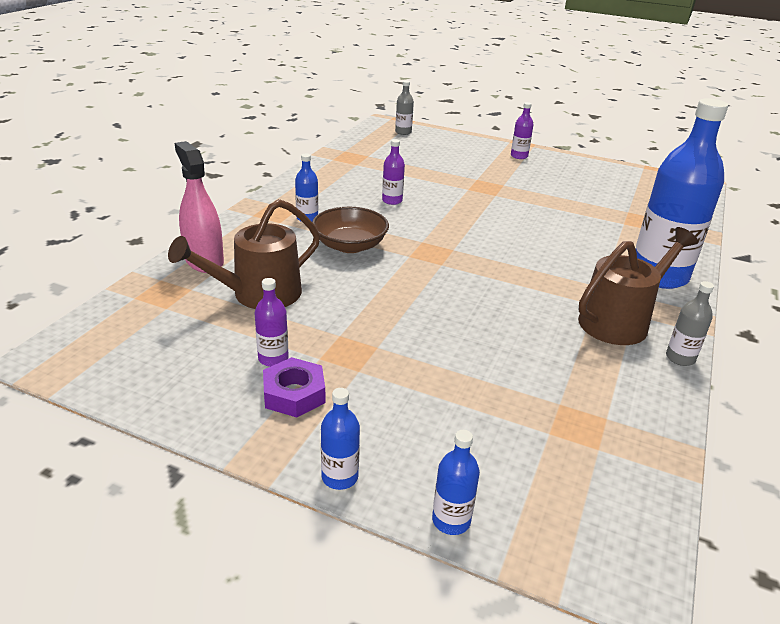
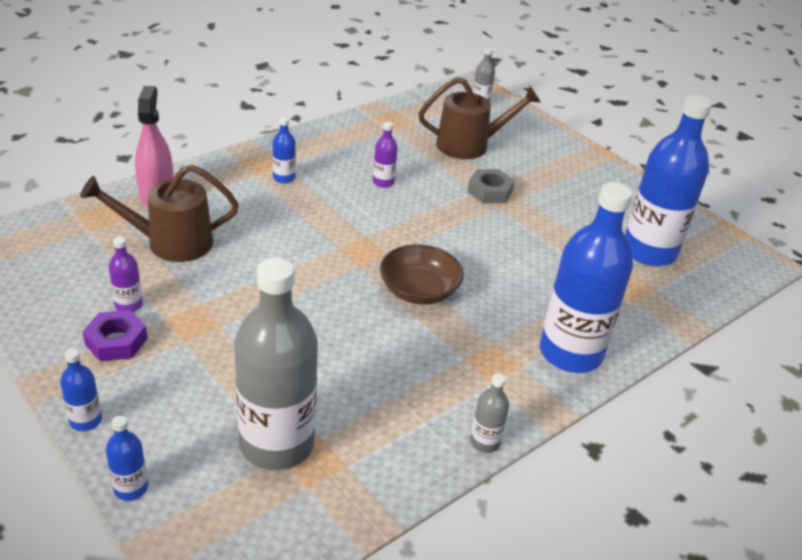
camera: 25 degrees right, 5 degrees up
brown bowl [312,207,389,253] -> brown bowl moved to [380,244,464,304]
purple bottle [511,102,533,159] -> none
brown watering can [578,227,698,345] -> brown watering can moved to [418,77,541,159]
none -> grey bottle [234,258,318,470]
none -> grey nut [468,169,515,203]
none -> blue bottle [625,95,712,267]

